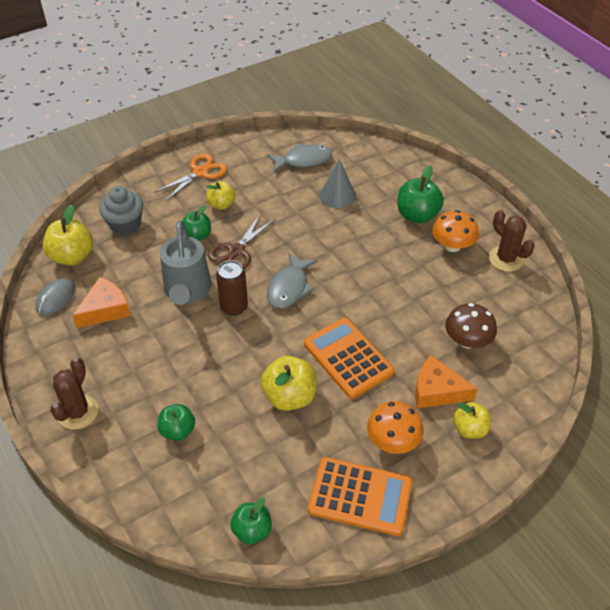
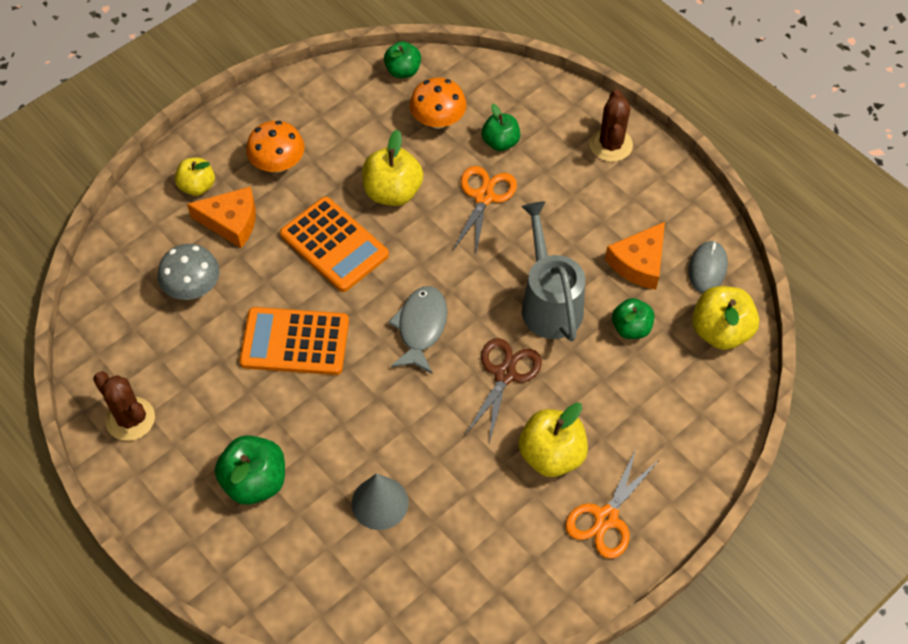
camera: 170 degrees right, 10 degrees up
grey cupcake [99,186,143,235] -> none
green apple [182,205,211,241] -> green apple moved to [612,298,654,339]
yellow apple [206,181,236,210] -> yellow apple [518,403,588,477], size x1.54
brown can [216,260,248,316] -> none
grey fish [267,144,332,172] -> none
orange calculator [308,457,412,536] -> orange calculator moved to [239,307,349,375]
orange mushroom [432,210,479,252] -> orange mushroom moved to [410,77,467,129]
brown mushroom [445,303,497,348] -> grey mushroom [158,244,220,300]
none -> orange scissors [453,166,517,257]

